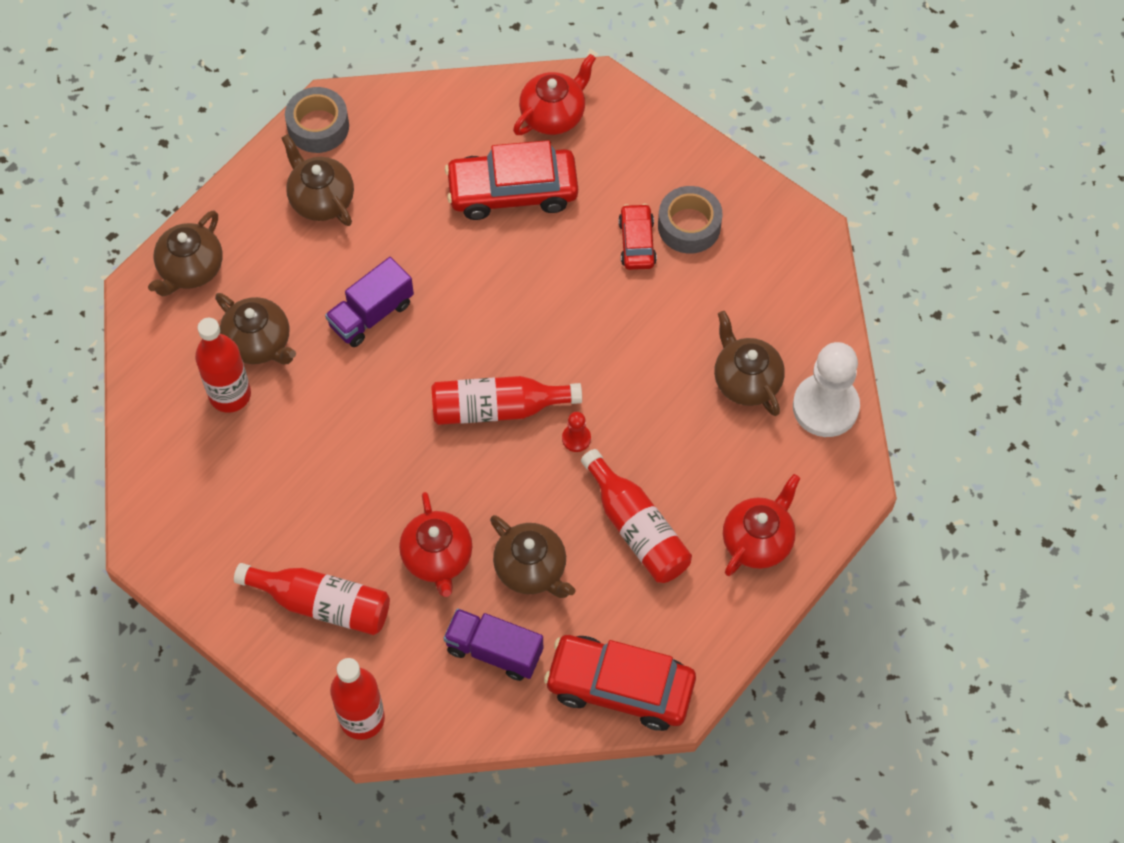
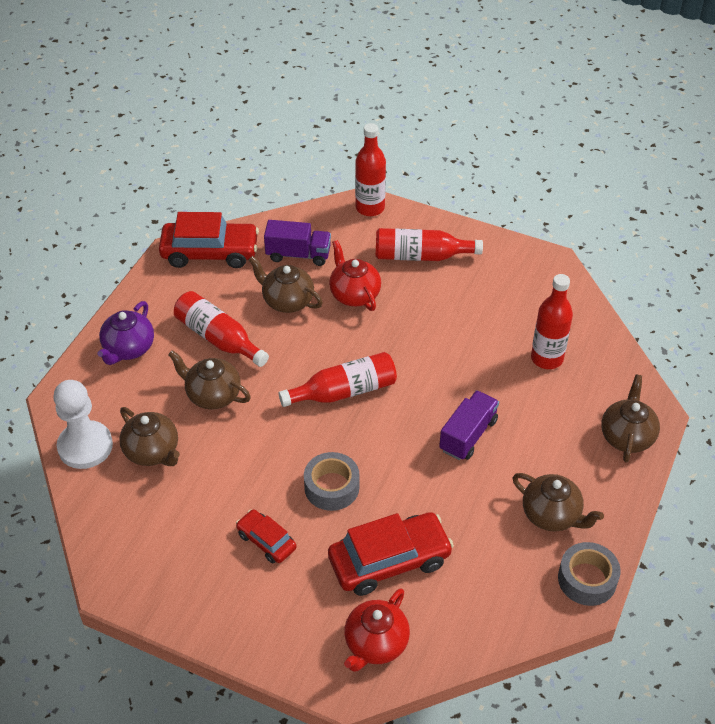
camera: 165 degrees right, 15 degrees down
brown teapot [215,293,296,364] -> brown teapot moved to [168,350,251,409]
red pawn [562,412,591,452] -> none
red car [618,204,657,270] -> red car turned 150 degrees clockwise [236,509,297,563]
grey tape [658,186,723,254] -> grey tape moved to [304,452,360,511]
red teapot [723,474,800,576] -> purple teapot [97,301,154,365]

